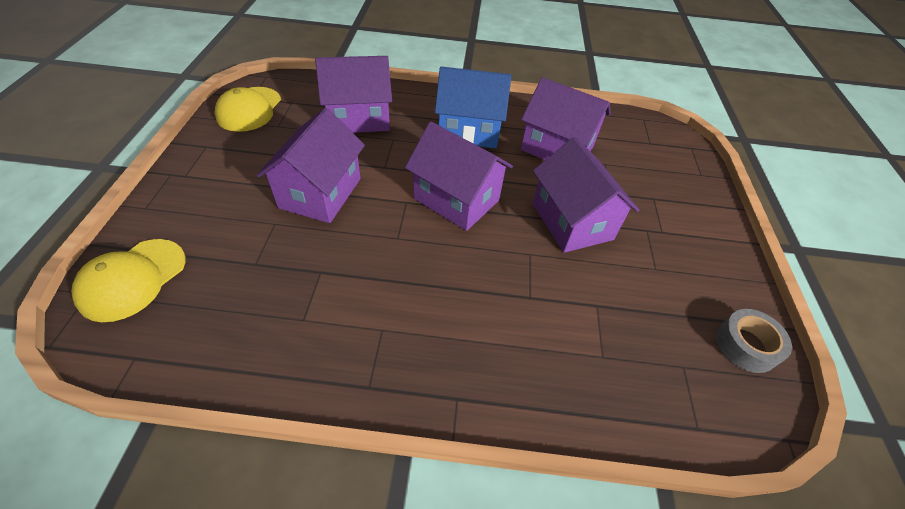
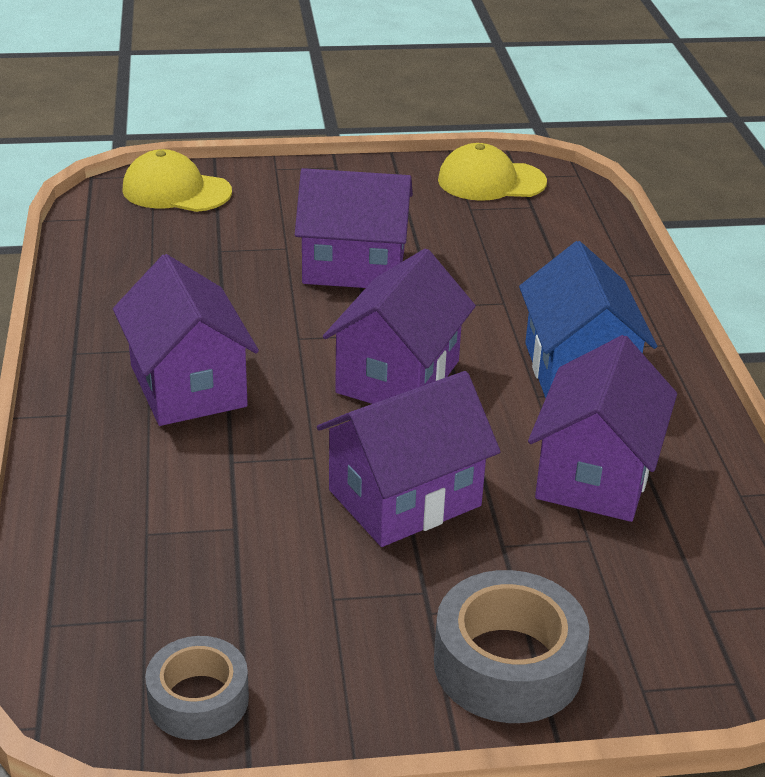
camera: 80 degrees right, 15 degrees down
purple house [315,56,392,133] -> purple house moved to [113,254,259,426]
none -> grey tape [434,570,590,723]

